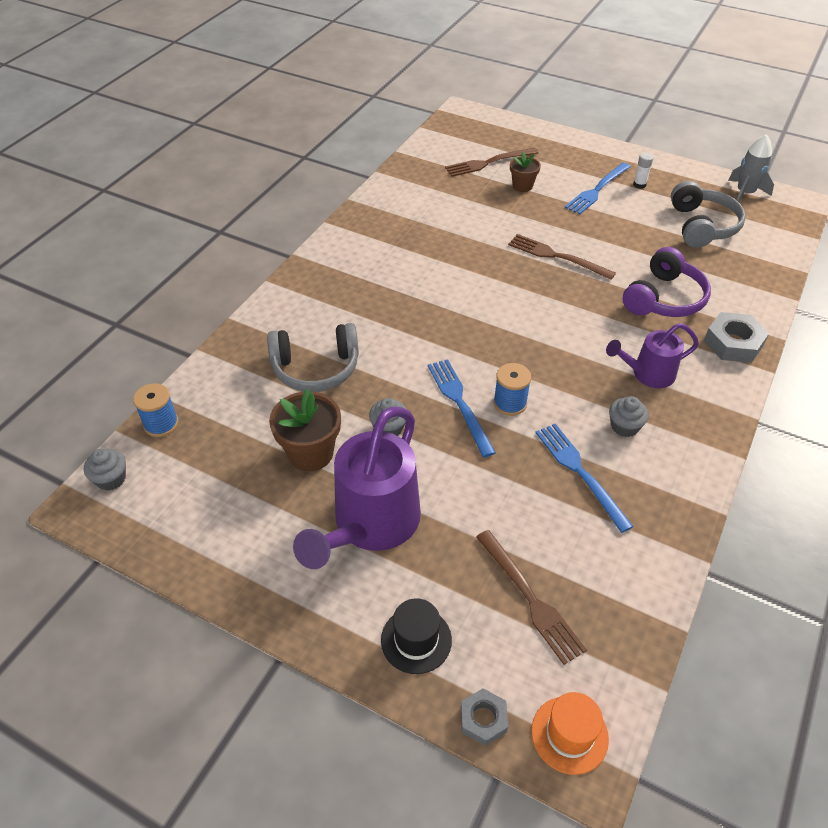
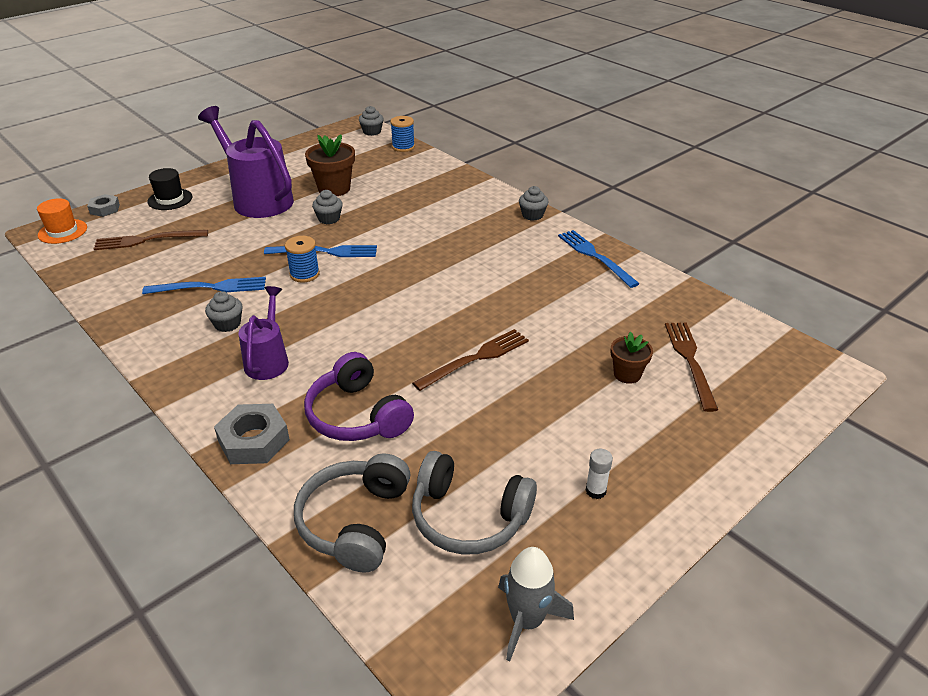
camera: 110 degrees right, 10 degrees down
grey headphones [267,323,359,392] -> grey headphones moved to [294,453,410,572]
blue fork [565,163,631,215] -> blue fork moved to [558,230,640,288]
none -> grey cupcake [519,186,548,221]

